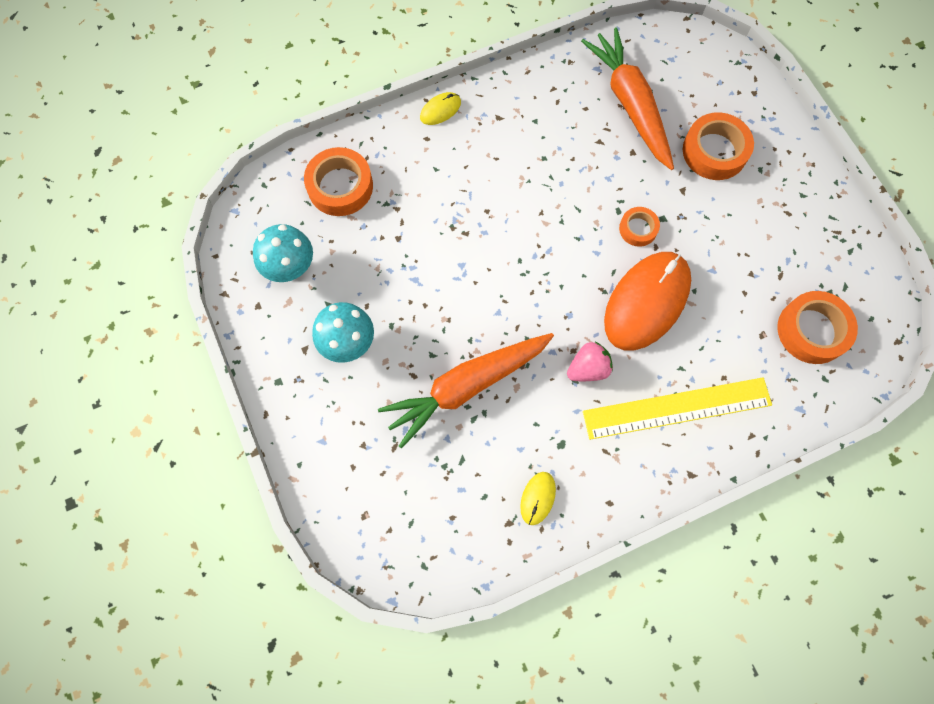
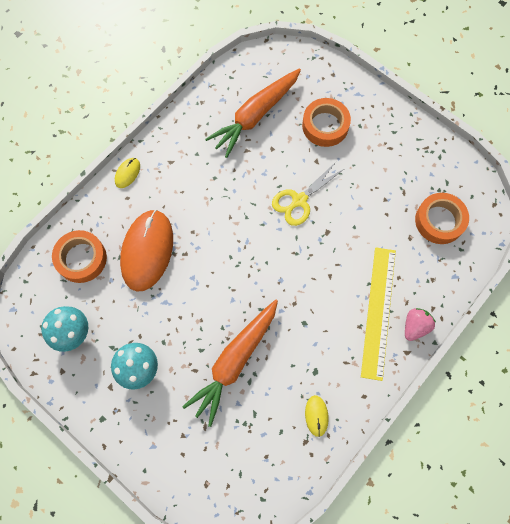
camera: 25 degrees left, 0 degrees up
pink strawberry [567,342,613,381] -> pink strawberry moved to [405,308,436,341]
orange carrot [581,28,674,170] -> orange carrot turned 90 degrees counterclockwise [205,68,301,158]
yellow ruler [583,377,772,440] -> yellow ruler turned 45 degrees counterclockwise [361,247,396,381]
orange mouse [604,252,691,351] -> orange mouse moved to [120,210,173,291]
orange tape [619,207,660,247] -> yellow scissors [272,162,344,226]

